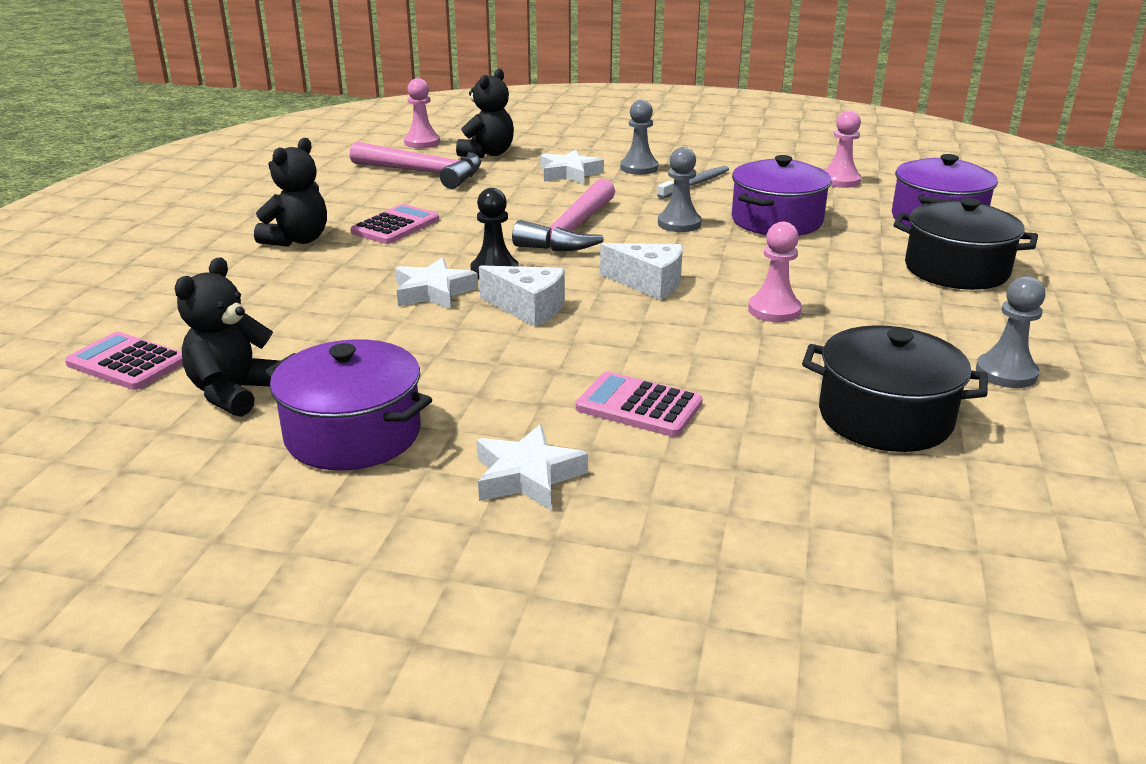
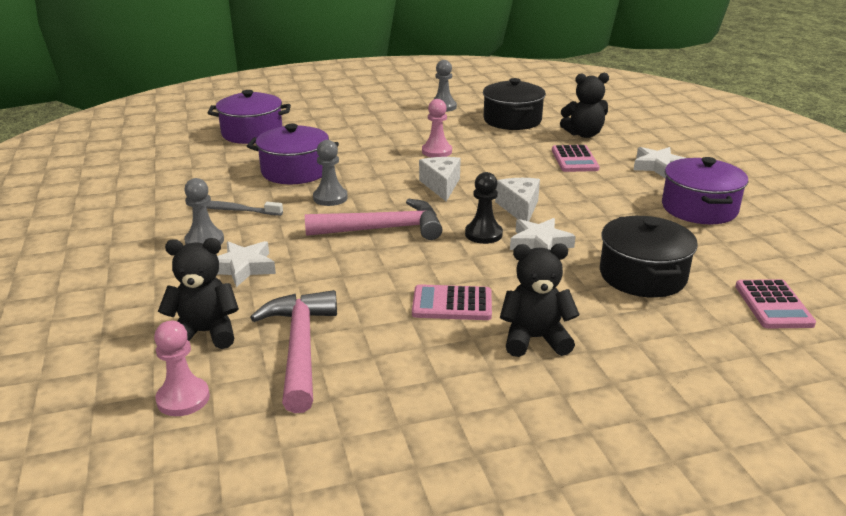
camera: 120 degrees left, 0 degrees up
black teddy bear [175,257,280,417] -> black teddy bear moved to [560,73,609,138]
pink pawn [824,110,862,188] -> none
black pot [893,198,1038,290] -> black pot moved to [600,216,698,298]

